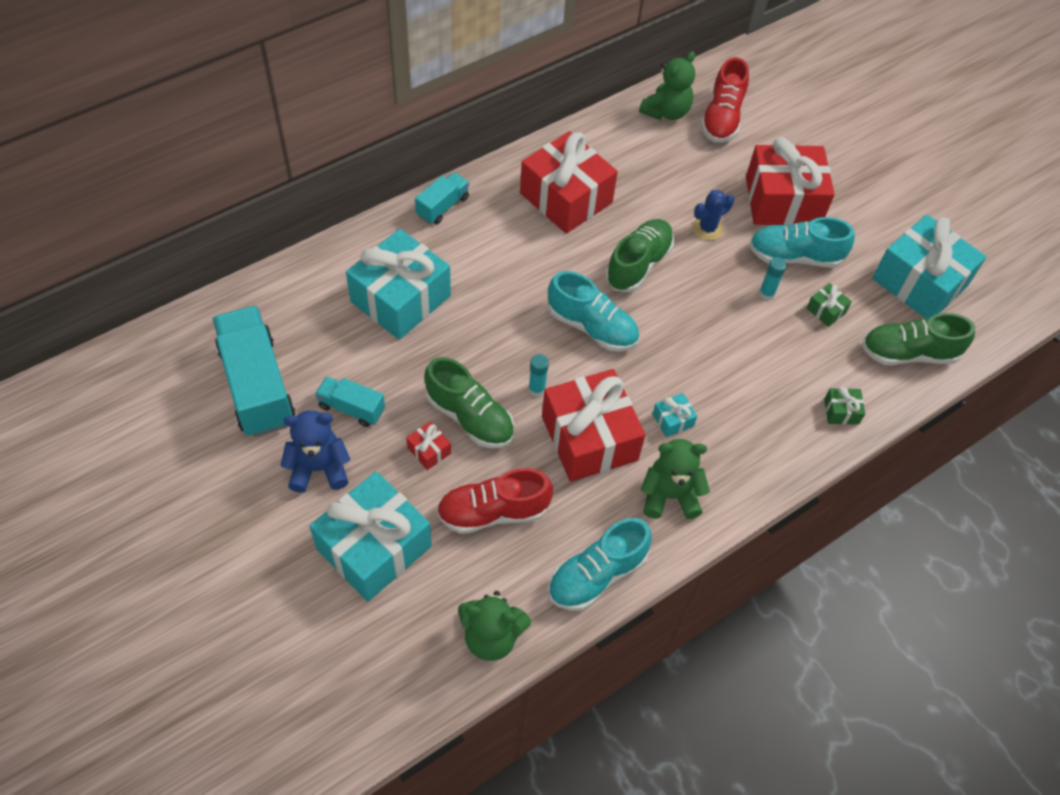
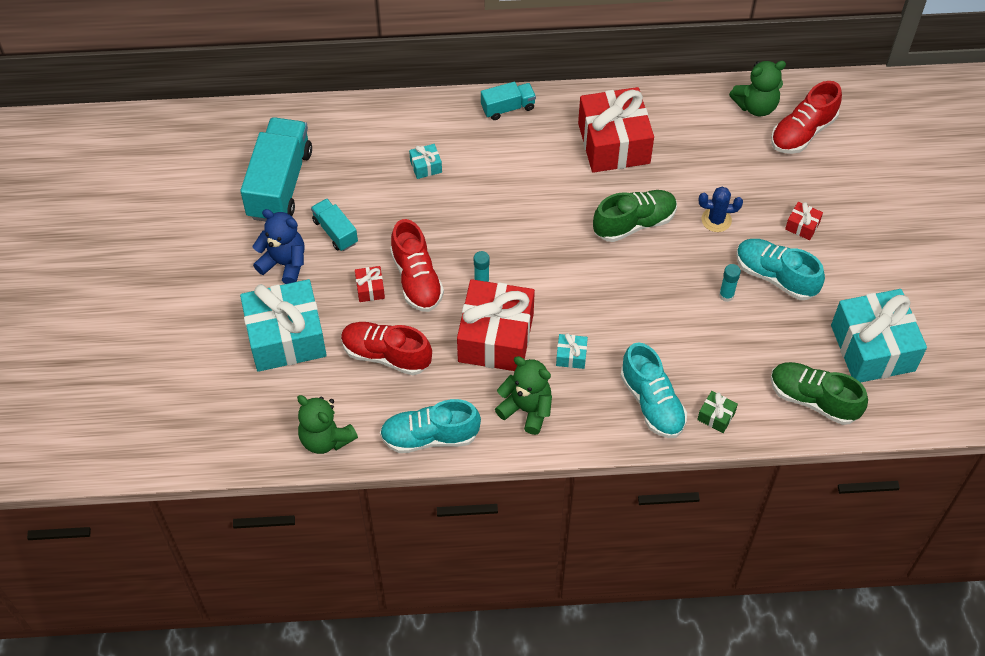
camera: 35 degrees right, 0 degrees up
turquoise gift [346,229,451,340] -> turquoise gift [409,144,442,179], size x0.41
green shoe [424,357,514,448] -> red shoe [390,219,444,312]
turquoise shoe [548,271,639,352] -> turquoise shoe moved to [620,342,687,438]
red gift [746,137,835,226] -> red gift [785,202,823,240], size x0.41
green gift [807,283,852,327] -> none

